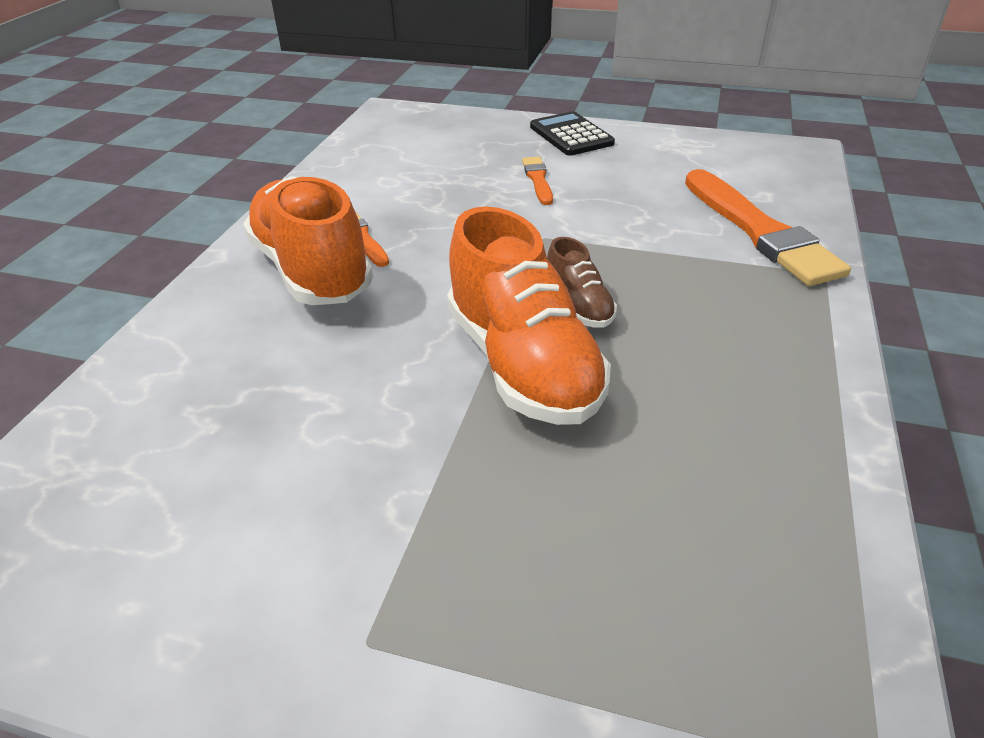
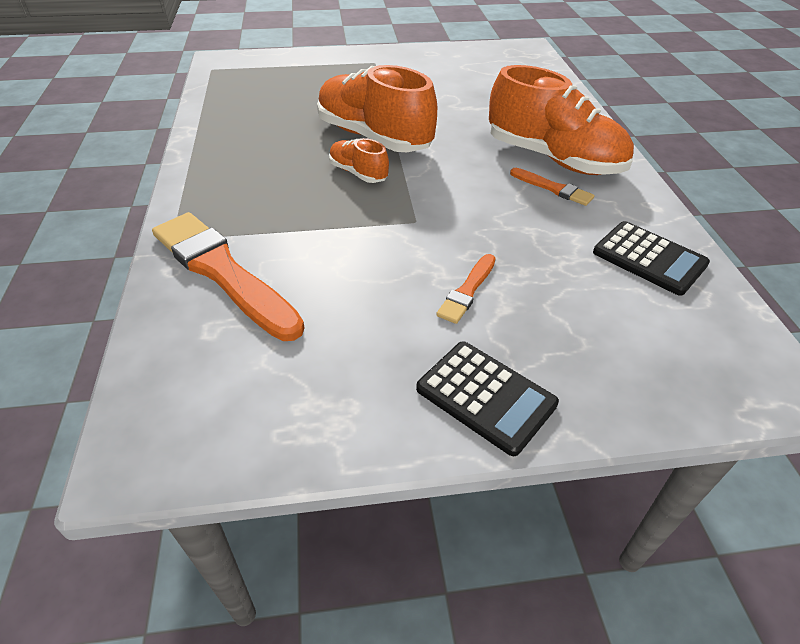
camera: 155 degrees right, 5 degrees up
orange brush [522,157,553,205] -> orange brush turned 60 degrees clockwise [436,254,496,324]
brown shoe [547,237,617,328] -> orange shoe [329,138,389,183]
none -> black calculator [593,221,710,296]

